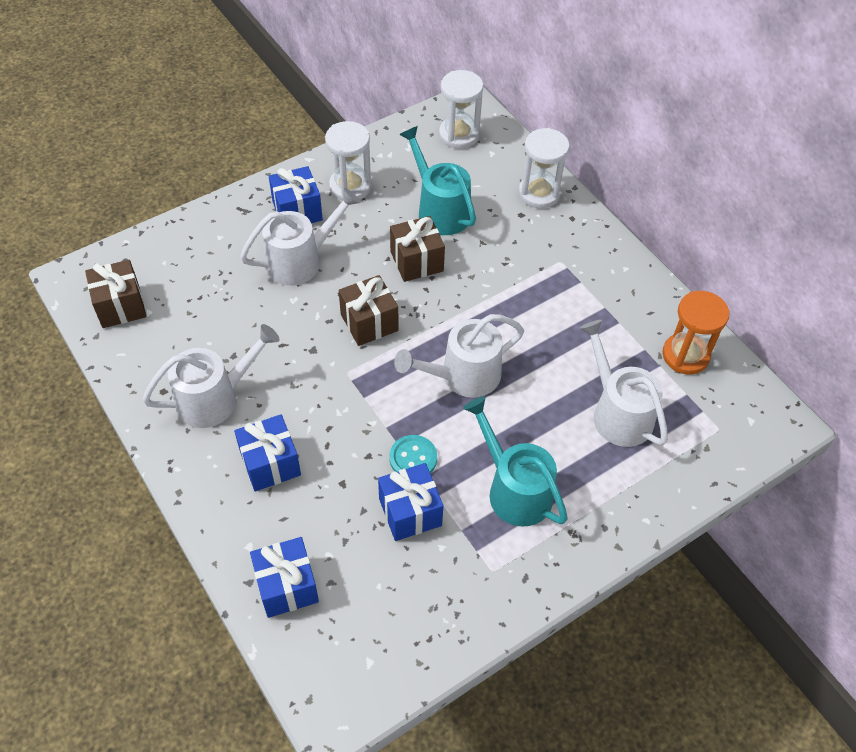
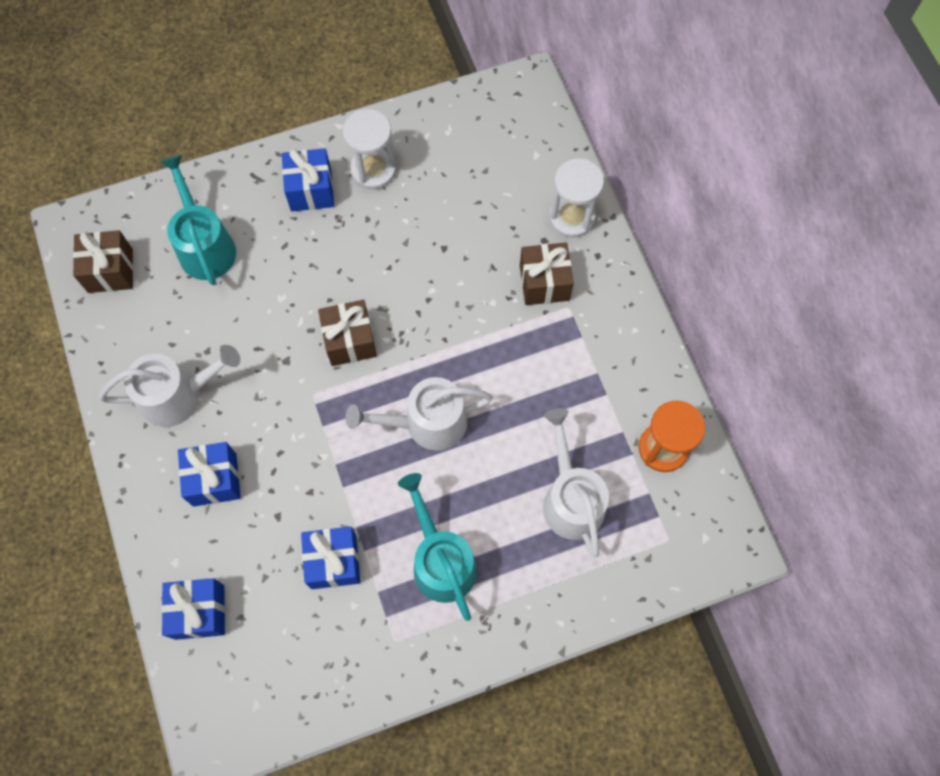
camera: 15 degrees right, 15 degrees up
white watering can [240,188,360,286] -> none
turquoise button [389,435,437,474] -> none
brown gift [390,216,445,282] -> brown gift moved to [520,243,574,305]
turquoise watering can [399,126,476,235] -> turquoise watering can moved to [160,155,236,285]
white hourglass [439,70,483,149] -> none

